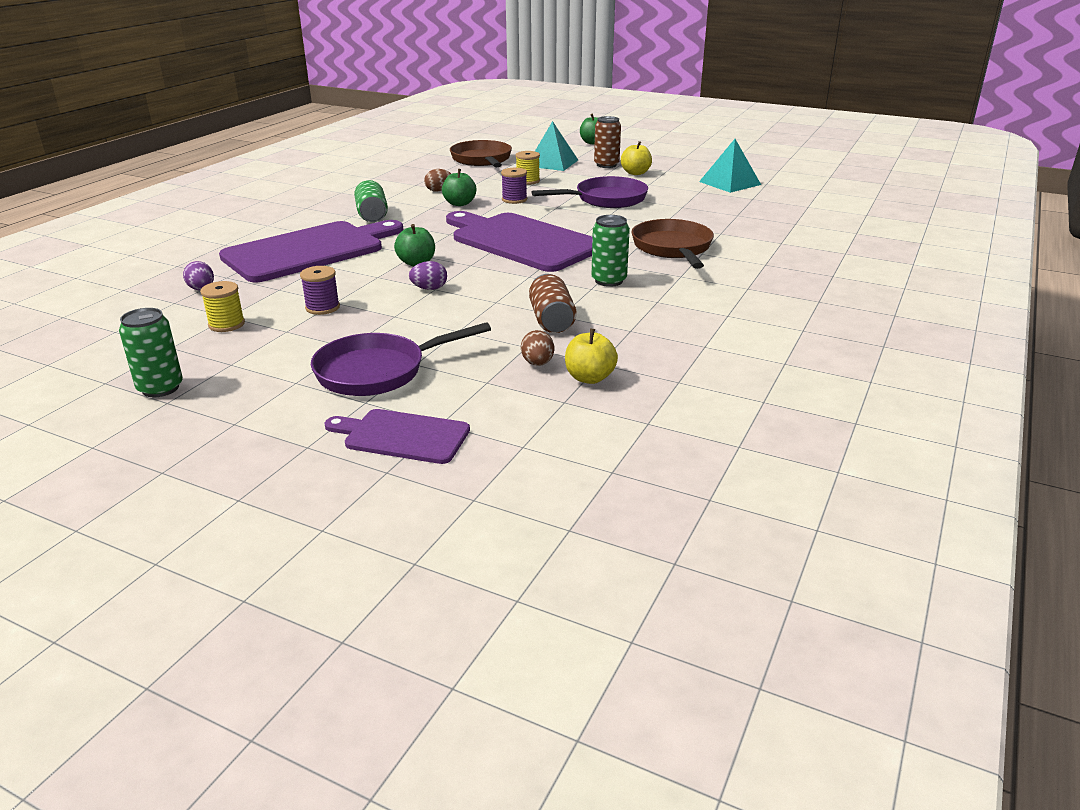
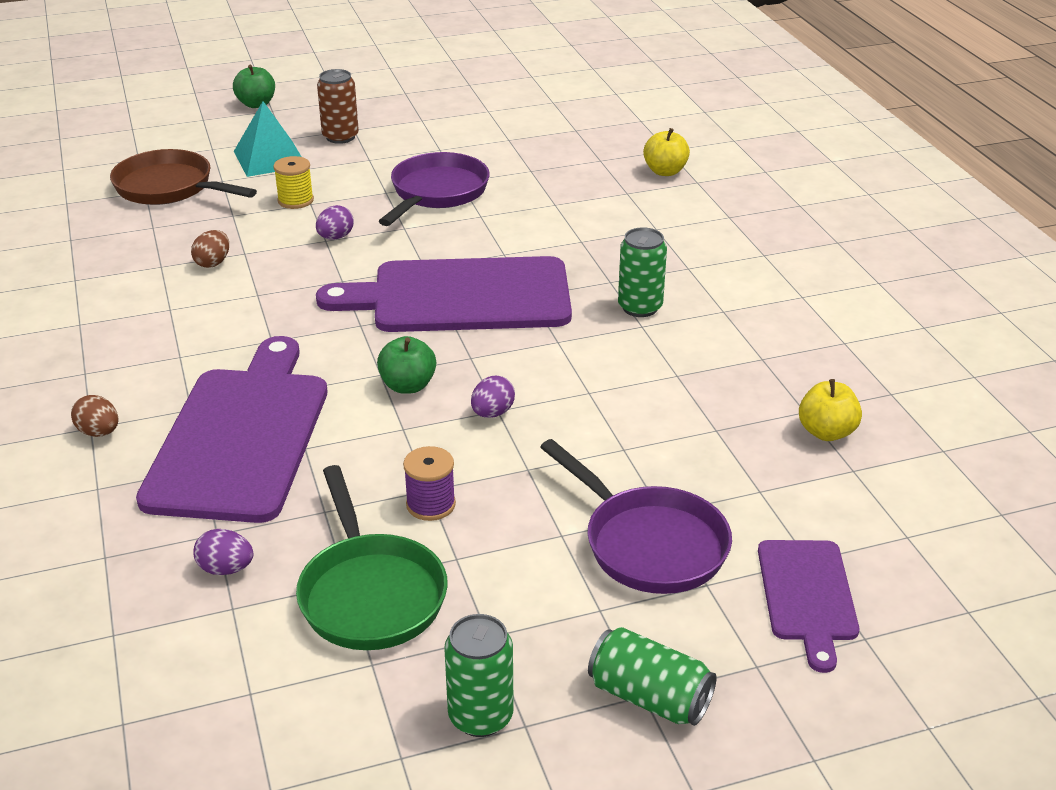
camera: 45 degrees left, 5 degrees up
yellow spool [200,281,245,332] -> green pan [296,465,448,650]
purple pan [311,322,491,396] -> purple pan turned 60 degrees counterclockwise [540,439,732,594]
purple cutting board [324,409,470,464] -> purple cutting board turned 60 degrees counterclockwise [758,540,859,673]
green can [354,180,388,222] -> green can moved to [588,627,717,726]
green apple [442,169,476,206] -> none
purple spool [501,168,527,204] -> purple egg [316,205,354,240]
brown egg [521,330,554,366] -> brown egg moved to [71,395,118,437]
brown can [529,274,577,333] -> none
yellow apple [621,141,652,175] -> yellow apple moved to [643,128,690,176]
brown pan [631,219,714,269] -> none
turquoise pyramid [699,139,761,193] -> none

